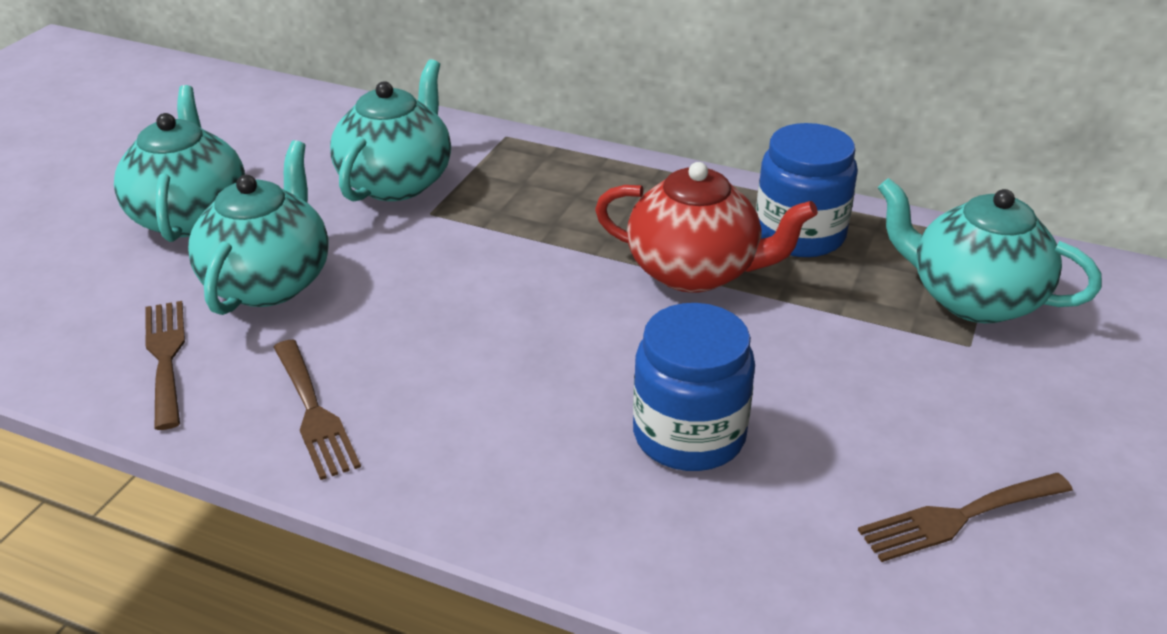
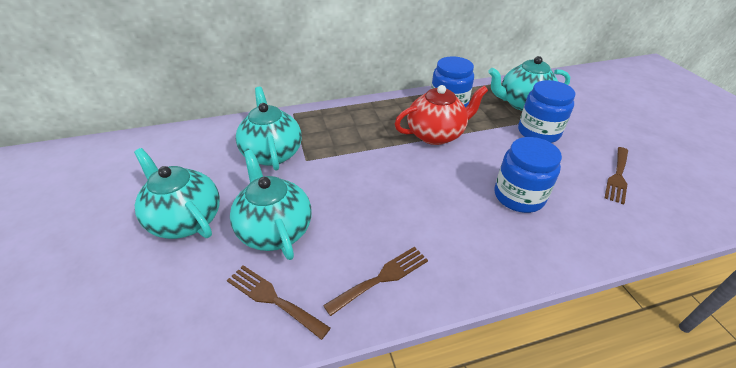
camera: 40 degrees left, 5 degrees up
brown fork [274,340,361,480] -> brown fork turned 60 degrees counterclockwise [323,247,428,316]
none -> blue jar [518,80,575,143]

